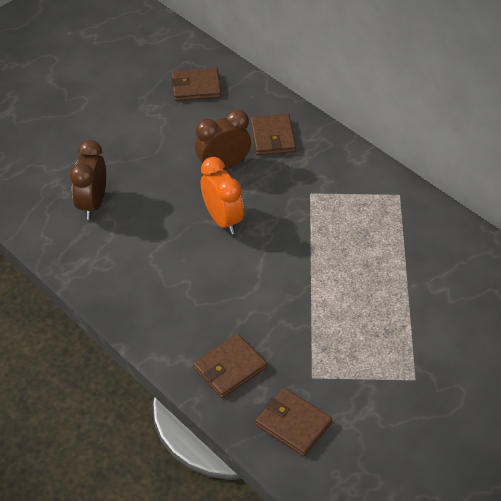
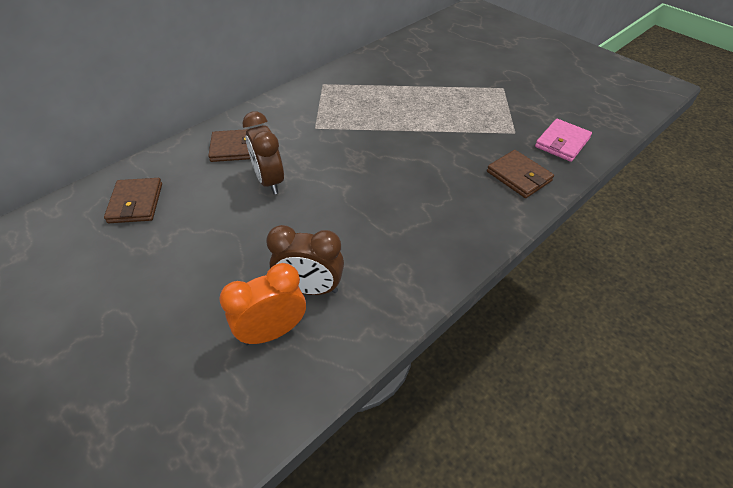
camera: 90 degrees left, 0 degrees up
orange clock [201,157,244,234] -> orange clock moved to [219,263,306,345]
brown wallet [256,388,332,456] -> pink wallet [535,119,592,162]

